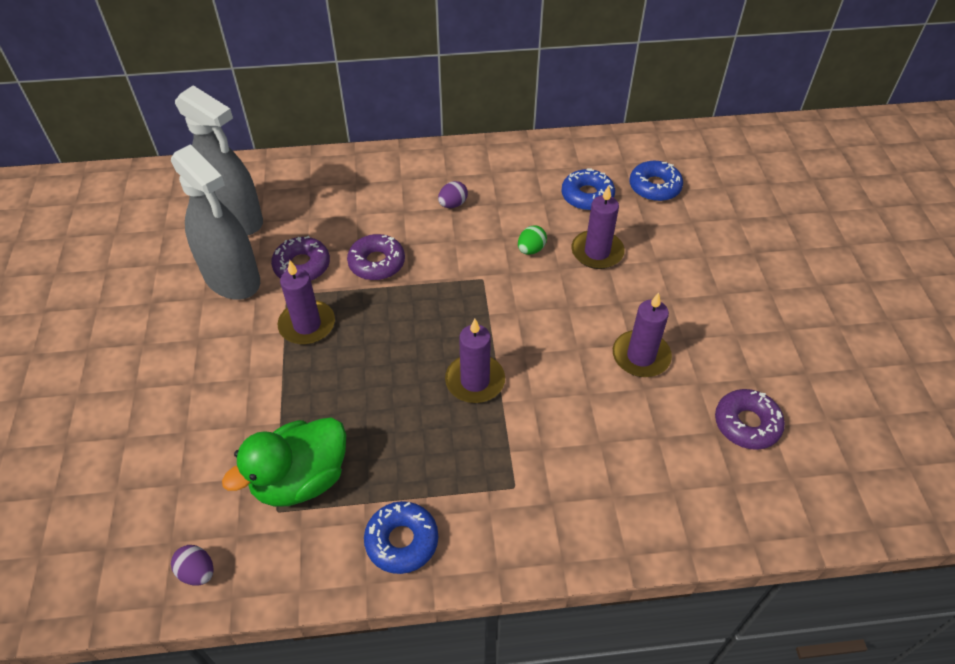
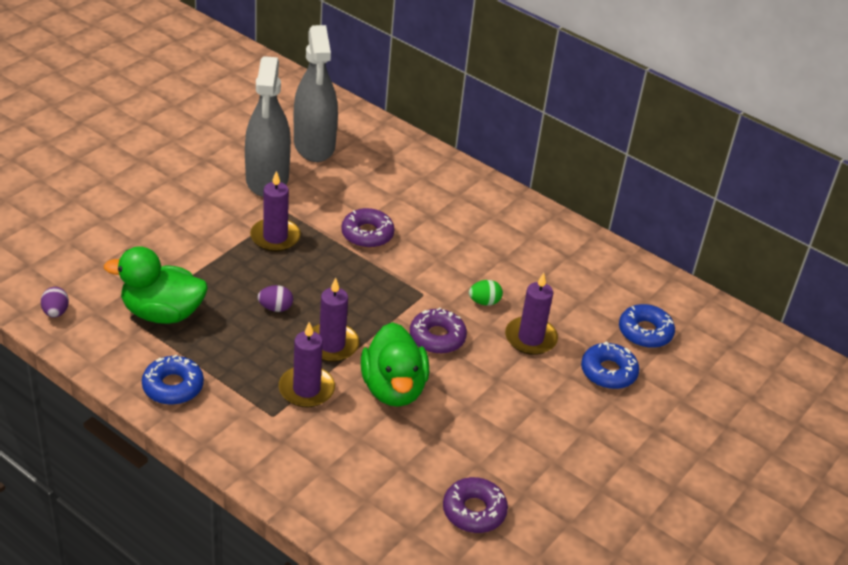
camera: 40 degrees right, 10 degrees down
purple donut [271,236,330,281] -> purple donut moved to [410,308,467,354]
purple egg [438,181,468,208] -> purple egg moved to [258,285,293,312]
blue donut [561,168,615,211] -> blue donut moved to [581,341,639,389]
purple candle [613,292,672,377] -> purple candle moved to [279,322,335,407]
none -> green duck [361,322,429,407]

